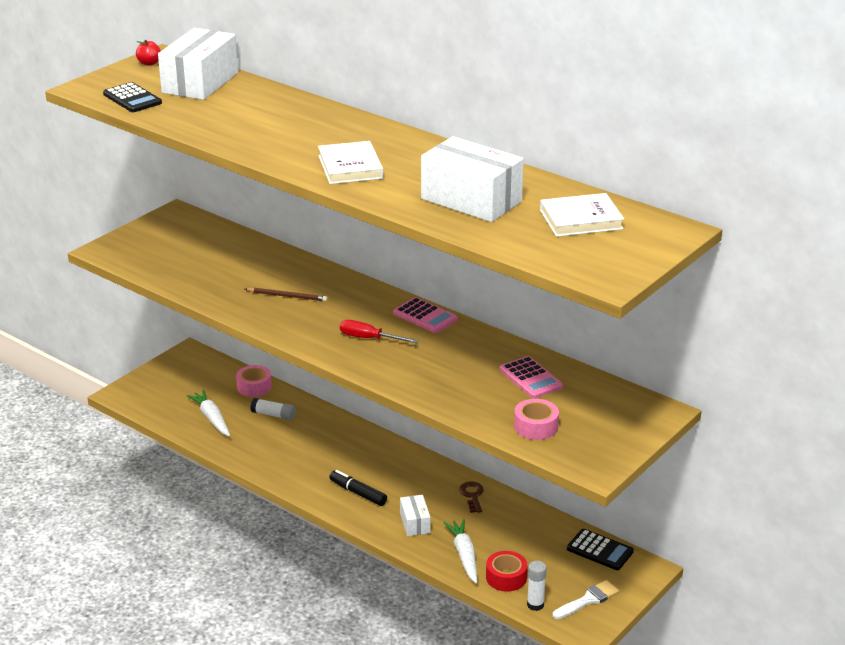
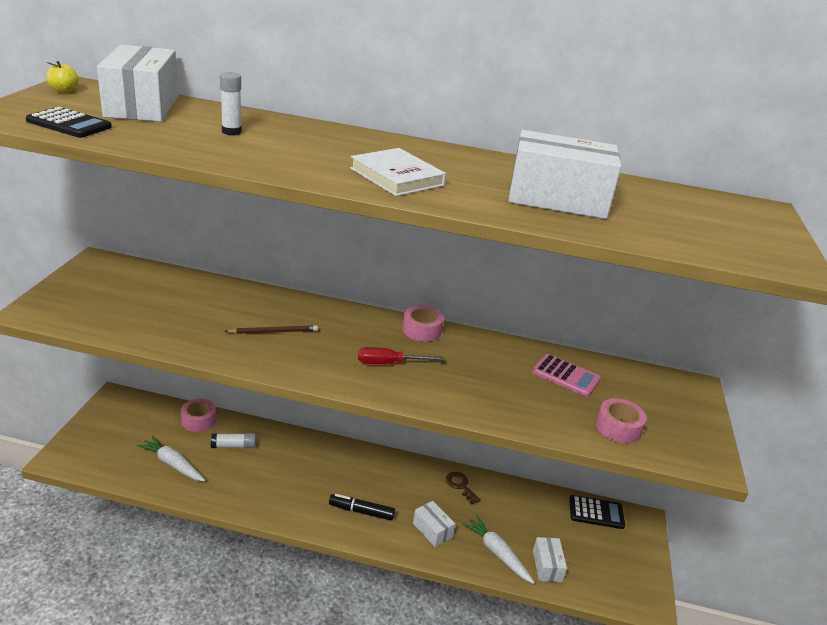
camera: 30 degrees left, 0 degrees up
red apple [136,40,161,66] -> yellow apple [46,61,79,93]
pink calculator [393,297,458,333] -> pink tape [402,306,444,342]
red tape [486,551,527,592] -> white box [533,537,567,582]
white glue stick [527,561,547,611] -> white glue stick moved to [220,72,242,135]
white book [540,193,624,237] -> none
white brush [553,580,619,619] -> none

